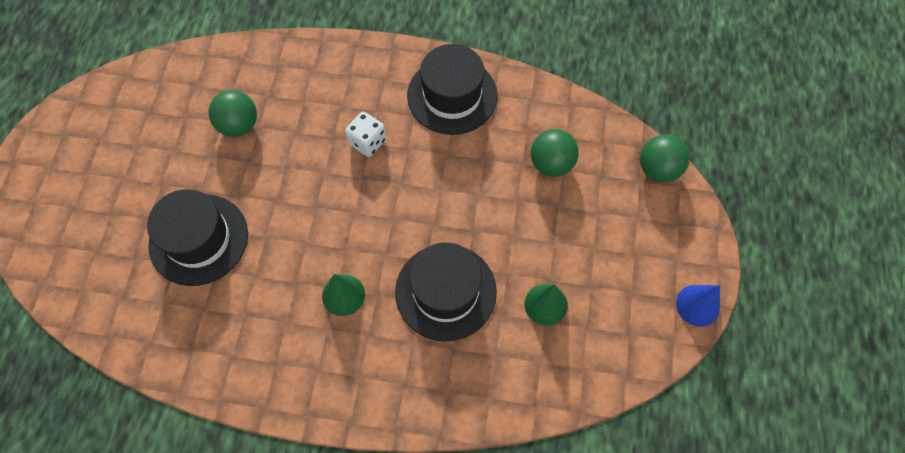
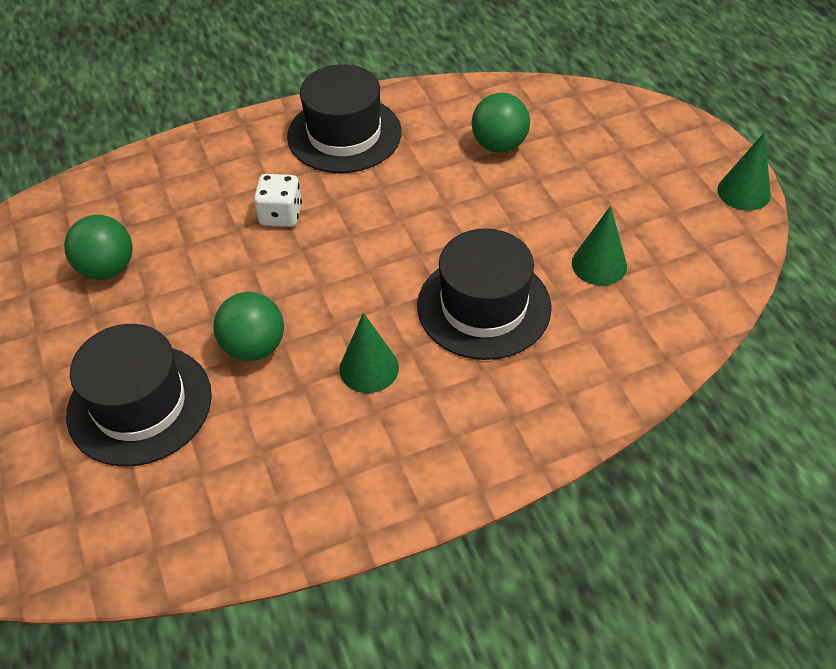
camera: 30 degrees left, 15 degrees down
green ball [640,135,690,182] -> green ball moved to [214,292,284,361]
blue cone [676,285,720,327] -> green cone [718,132,771,211]

